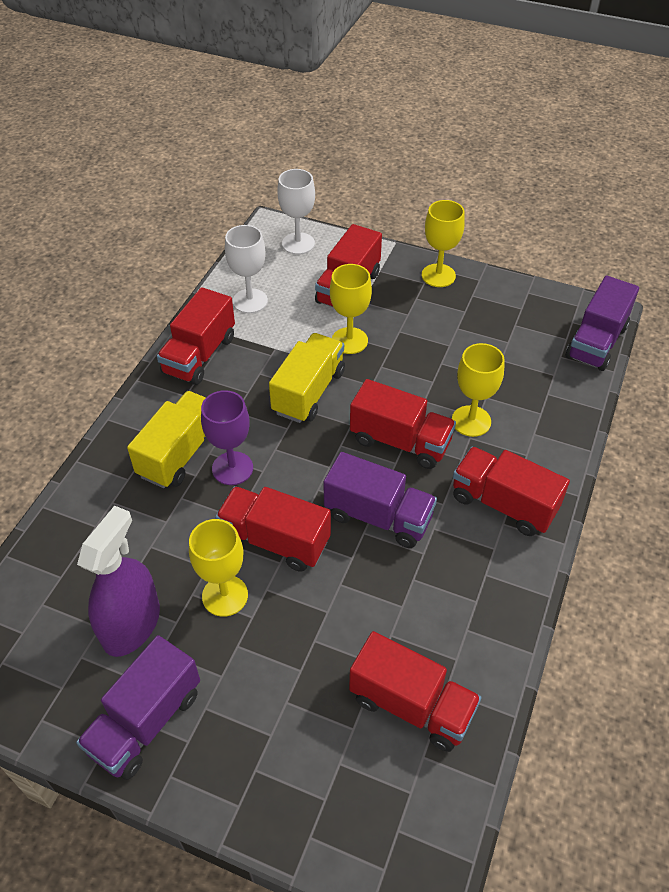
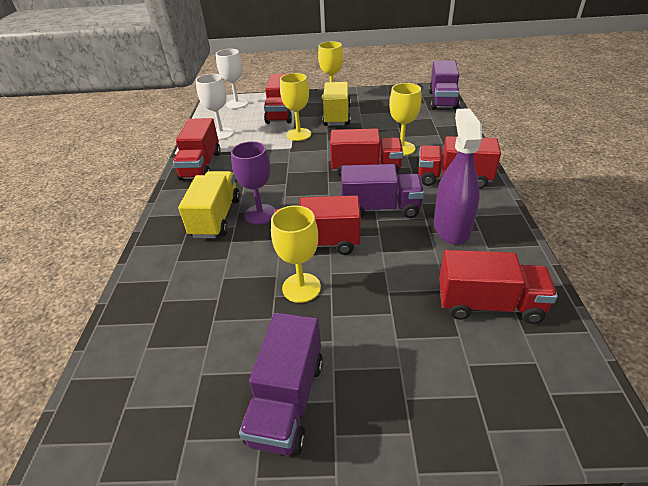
camera: 20 degrees left, 10 degrees down
purple spray bottle [77,506,160,657] -> purple spray bottle moved to [433,108,482,245]
yellow truck [269,333,345,423] -> yellow truck moved to [322,82,351,126]

